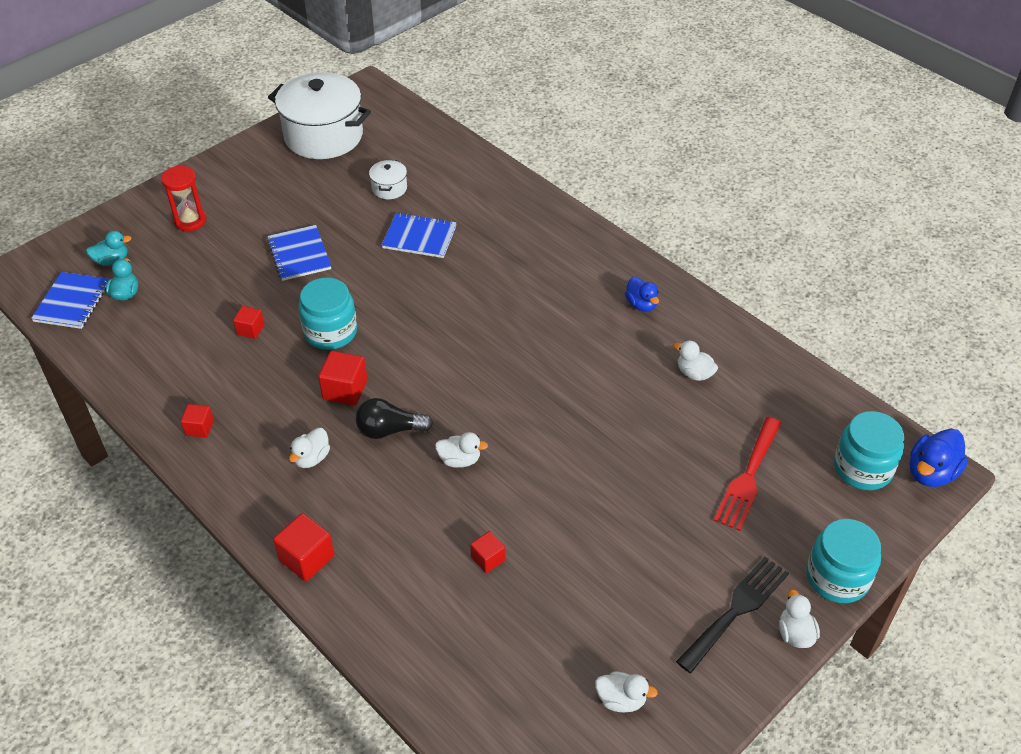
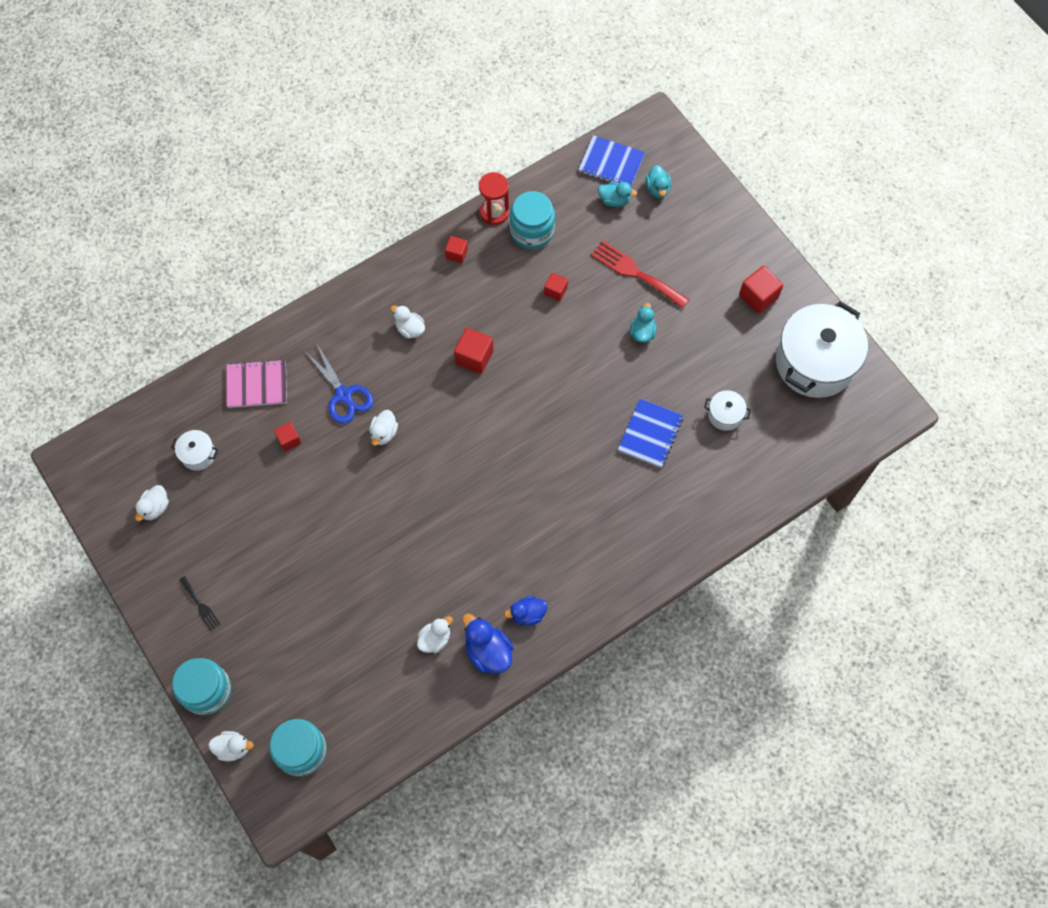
camera: 100 degrees right, 20 degrees up
red hourglass [161,166,206,231] -> red hourglass moved to [479,172,509,225]
blue notebook [267,225,331,281] -> turquoise duck [630,303,657,343]
red cube [273,513,334,581] -> red cube moved to [739,266,783,314]
turquoise jar [298,278,357,350] -> turquoise jar moved to [510,191,555,249]
black light bulb [356,398,433,439] -> none
black fork [676,557,789,673] -> black fork [179,576,220,631], size x0.53
red fork [714,417,781,531] -> red fork moved to [591,240,690,309]
white duck [779,590,820,648] -> white duck moved to [208,731,254,761]
blue duck [910,428,968,487] -> blue duck moved to [463,614,514,674]
none -> white pot [171,430,218,471]
none -> pink notebook [226,359,287,408]
none -> blue scissors [305,344,373,424]

